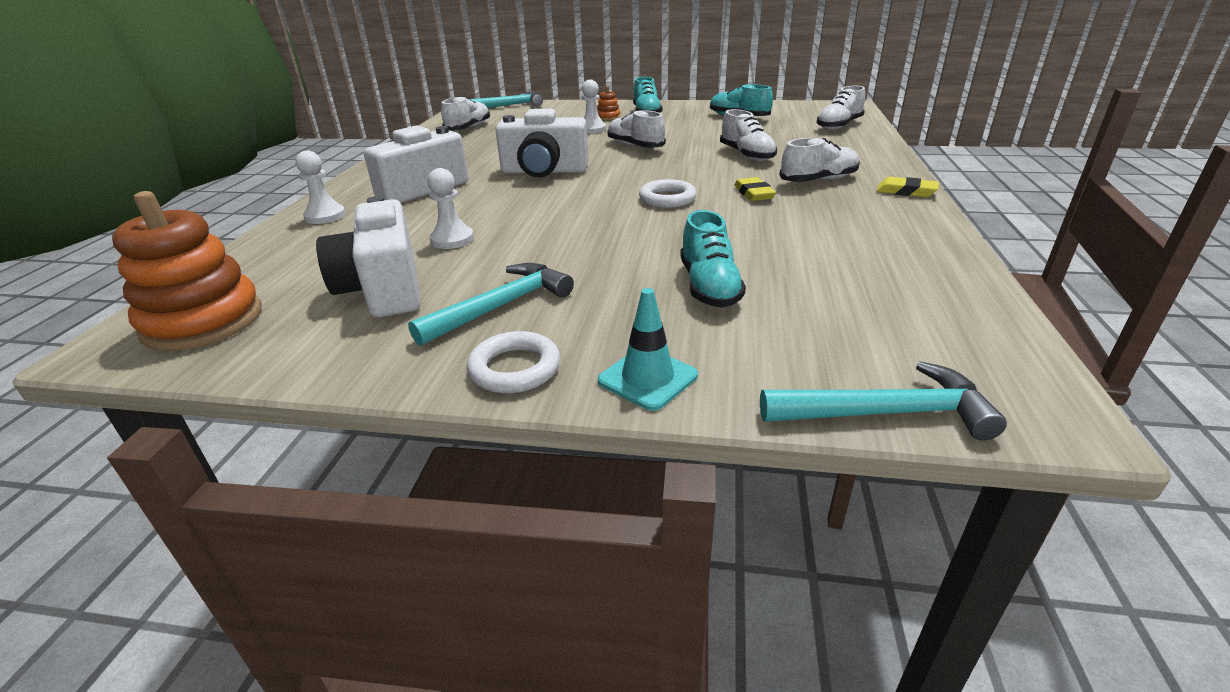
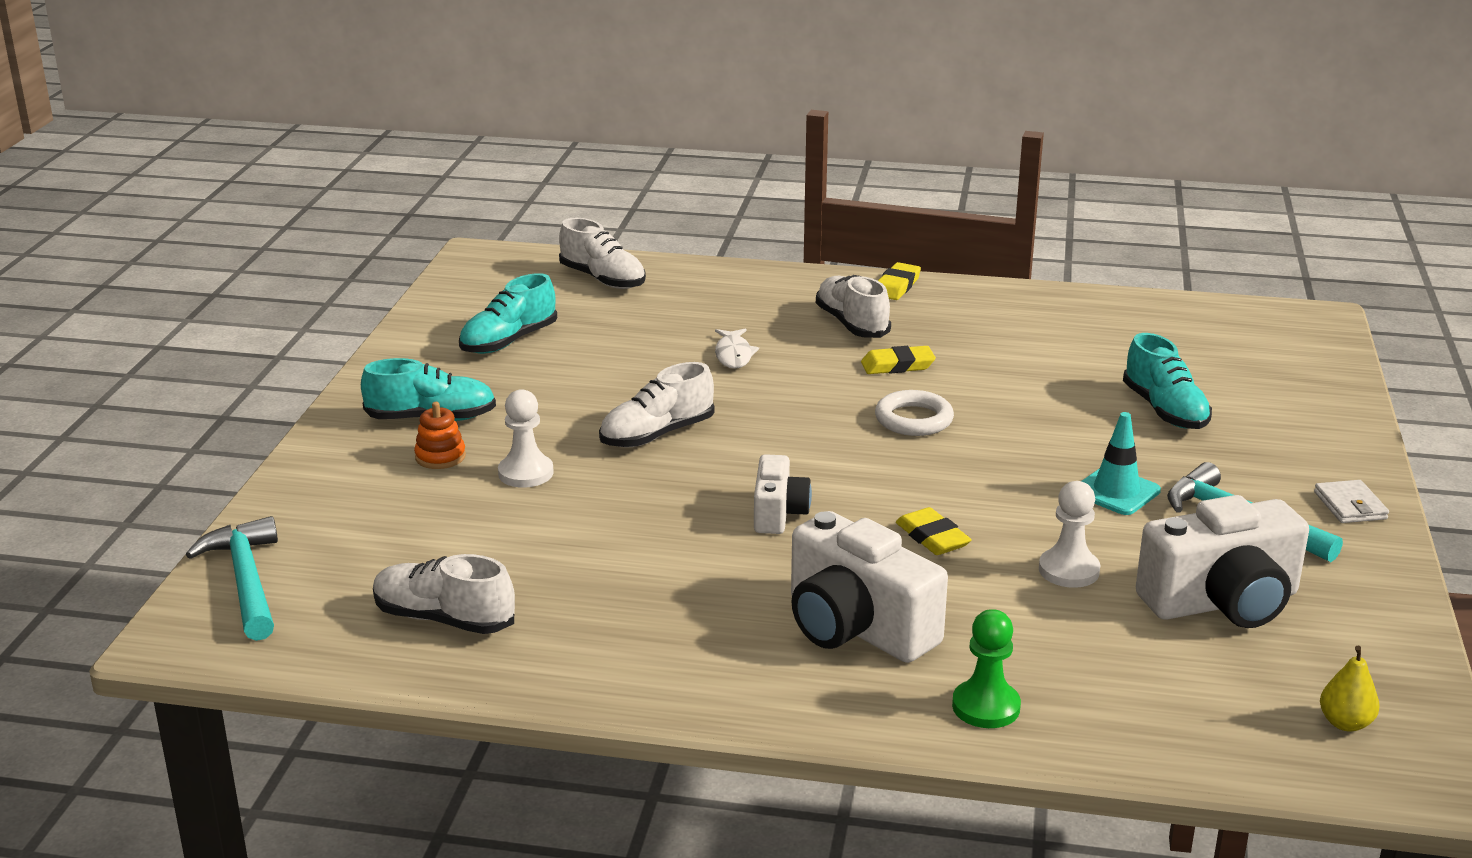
camera: 90 degrees left, 5 degrees down
orange stacking toy [112,191,262,351] -> yellow pear [1320,646,1380,731]
white pawn [295,150,346,224] -> green pawn [952,609,1021,728]
white ring [467,331,561,393] -> white wallet [1314,480,1389,523]
white camera [495,109,589,178] -> white camera [754,454,812,534], size x0.57
turquoise traffic cone [598,288,698,411] -> turquoise traffic cone moved to [1082,412,1161,515]
turquoise shoe [680,210,746,308] -> turquoise shoe turned 75 degrees clockwise [1123,333,1212,429]
white shoe [720,109,777,161] -> white fish [715,328,759,369]
turquoise hammer [760,361,1007,441] -> none
none -> yellow eraser [896,507,972,555]

